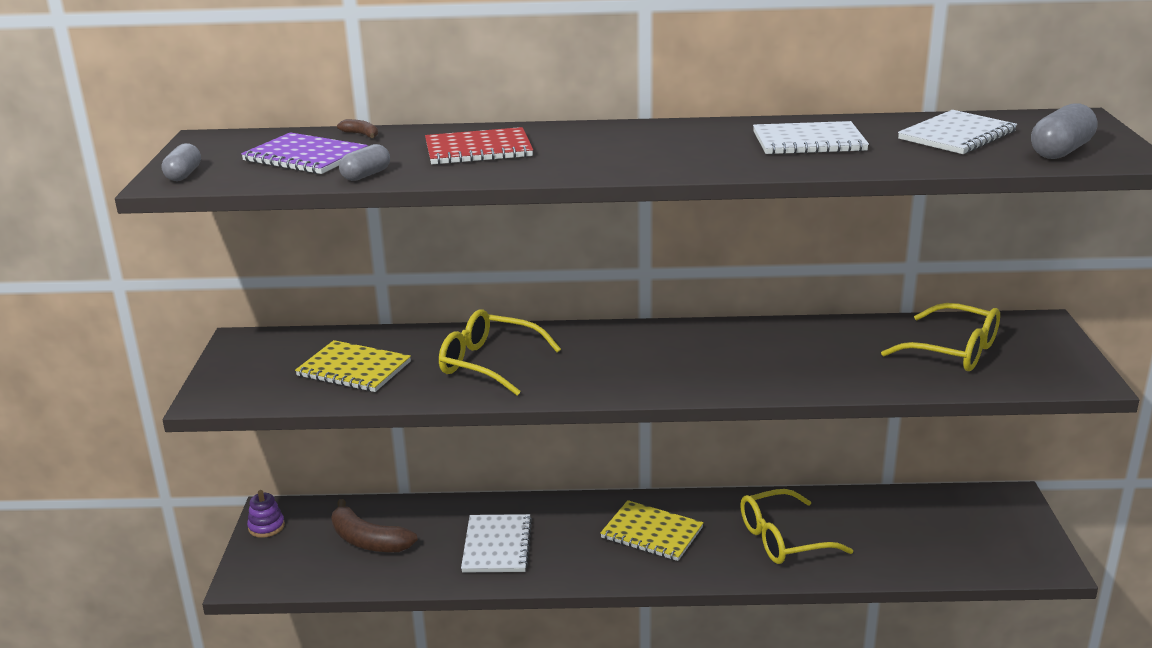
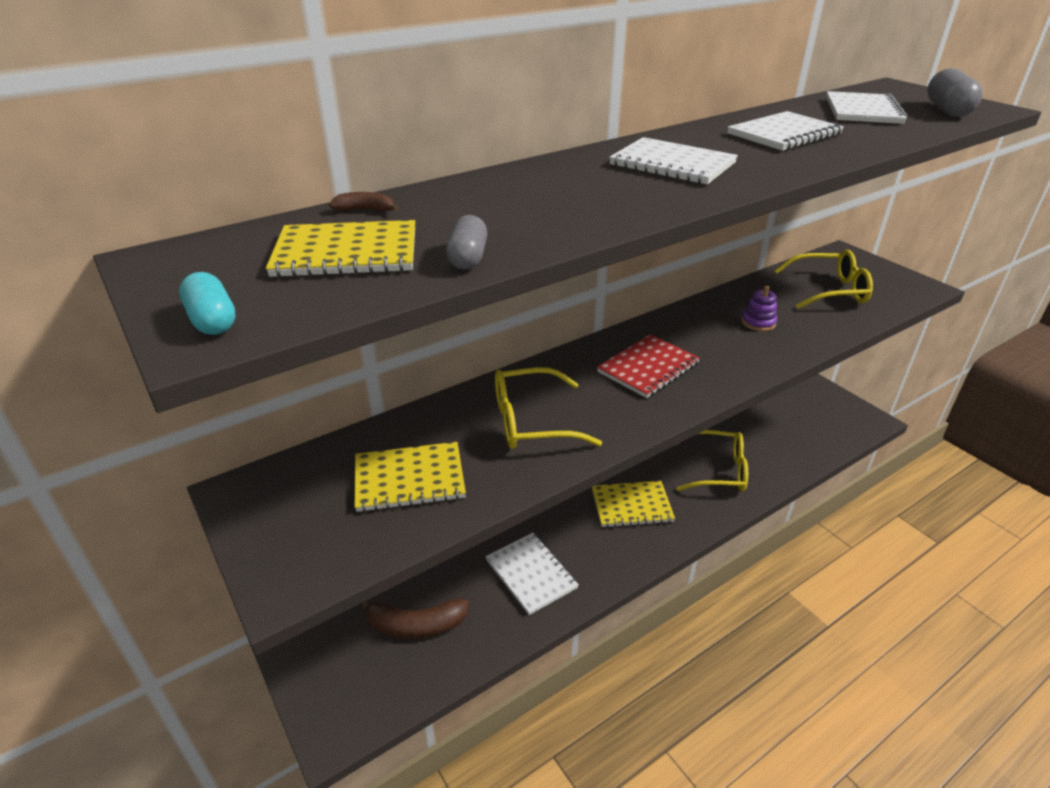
camera: 35 degrees left, 10 degrees up
grey capsule [162,143,201,181] -> turquoise capsule [179,272,236,335]
purple notebook [241,132,368,174] -> yellow notebook [266,220,415,278]
purple stacking toy [247,490,285,538] -> purple stacking toy moved to [741,285,777,331]
red notebook [425,127,533,165] -> red notebook moved to [597,334,700,398]
yellow glasses [740,489,853,564] -> yellow glasses turned 120 degrees counterclockwise [677,430,748,492]
none -> white notebook [609,137,738,185]

